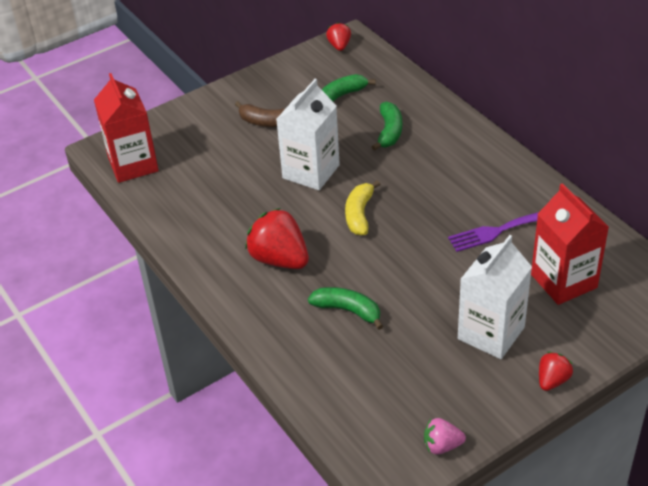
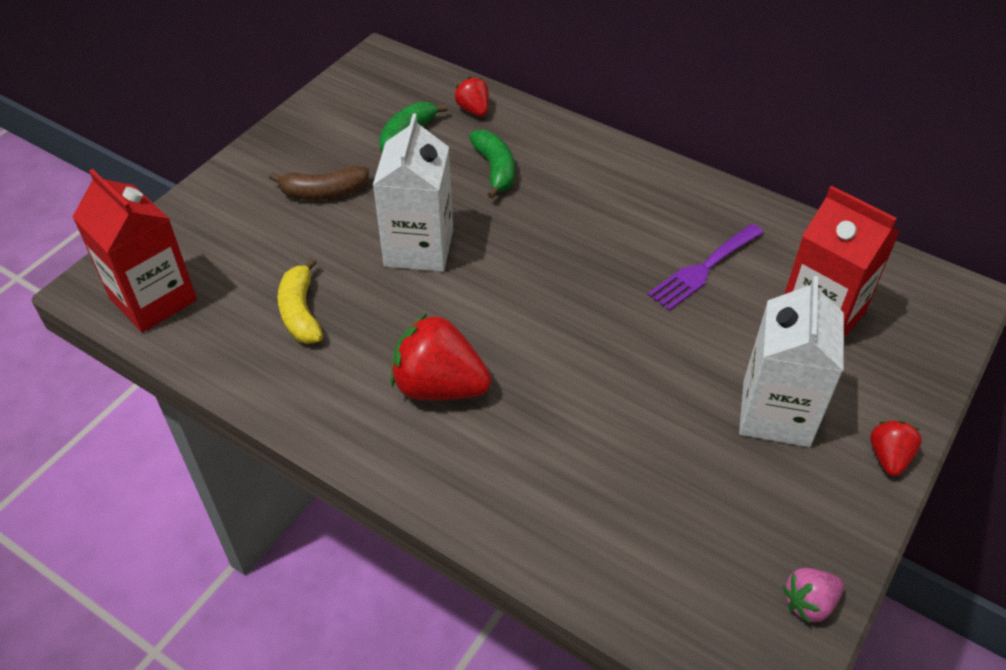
camera: 25 degrees left, 5 degrees up
green banana [308,287,383,330] -> none
red strawberry [326,22,351,51] -> red strawberry moved to [454,77,489,117]
yellow banana [345,180,380,235] -> yellow banana moved to [278,258,323,344]

